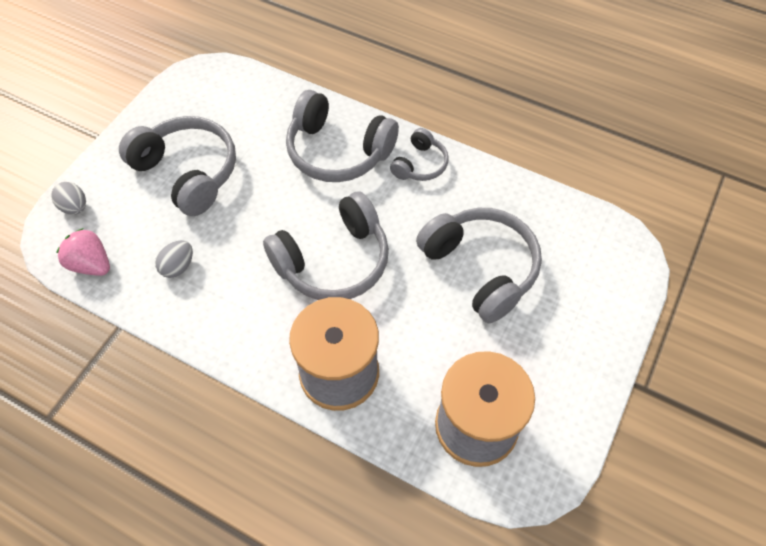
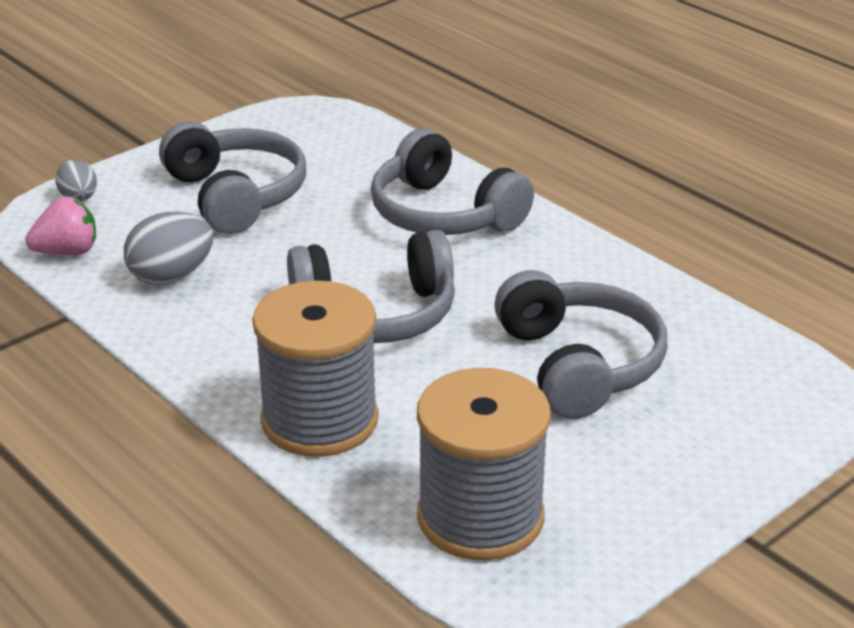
camera: 20 degrees right, 25 degrees down
pink strawberry [56,228,110,276] -> pink strawberry turned 105 degrees clockwise [25,196,96,255]
grey egg [155,240,193,278] -> grey egg [124,212,213,285], size x1.60
grey headphones [390,128,449,181] -> none

